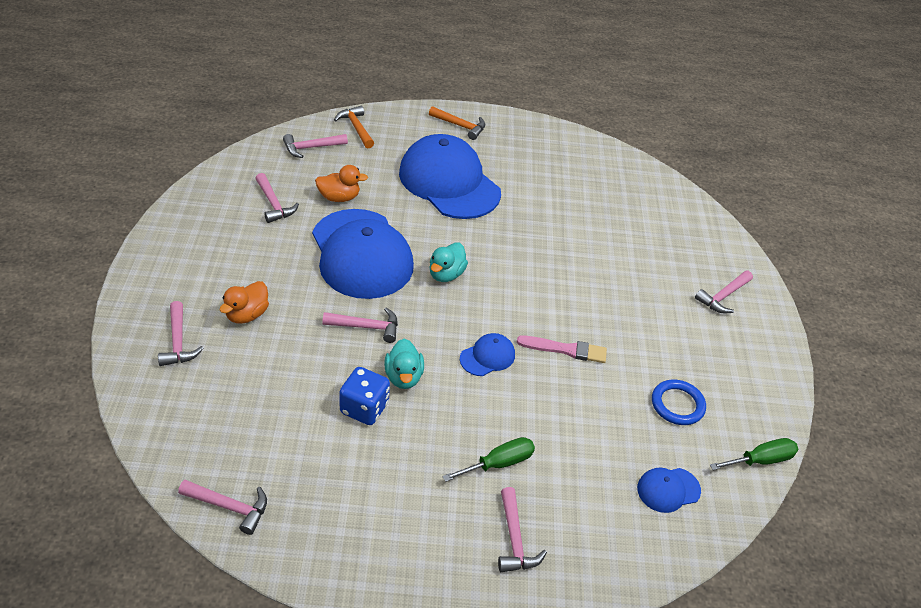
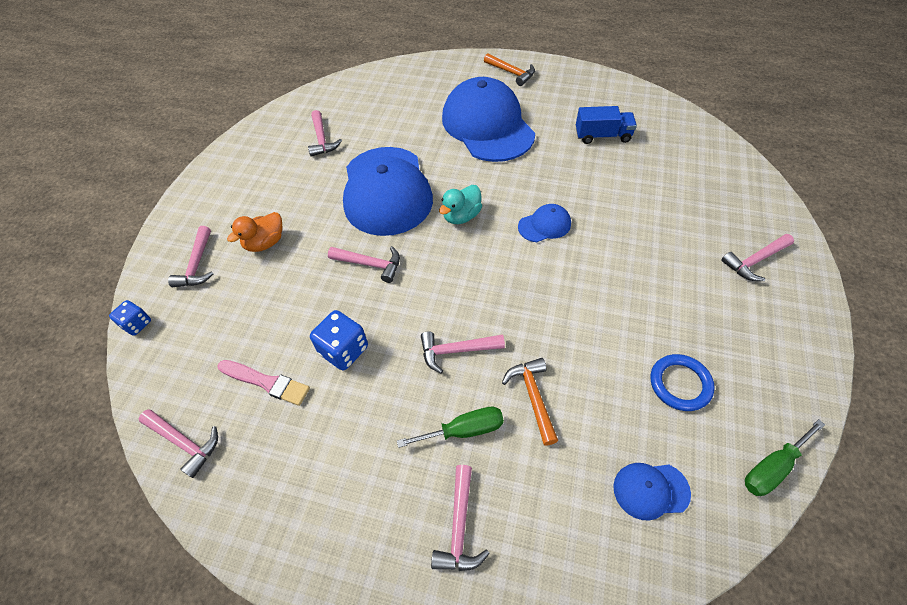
camera: 20 degrees right, 10 degrees up
pink hammer [283,134,348,158] -> pink hammer moved to [421,331,505,374]
orange duck [315,165,368,202] -> none
orange hammer [334,106,374,148] -> orange hammer moved to [502,358,558,446]
turquoise duck [384,339,424,389] -> none
blue cap [460,333,515,376] -> blue cap moved to [518,204,571,242]
pink brush [517,336,607,363] -> pink brush moved to [217,360,310,406]
green screwdriver [710,438,798,470] -> green screwdriver turned 150 degrees clockwise [745,419,825,496]
none -> blue dice [109,300,151,336]
none -> blue truck [576,106,637,144]

